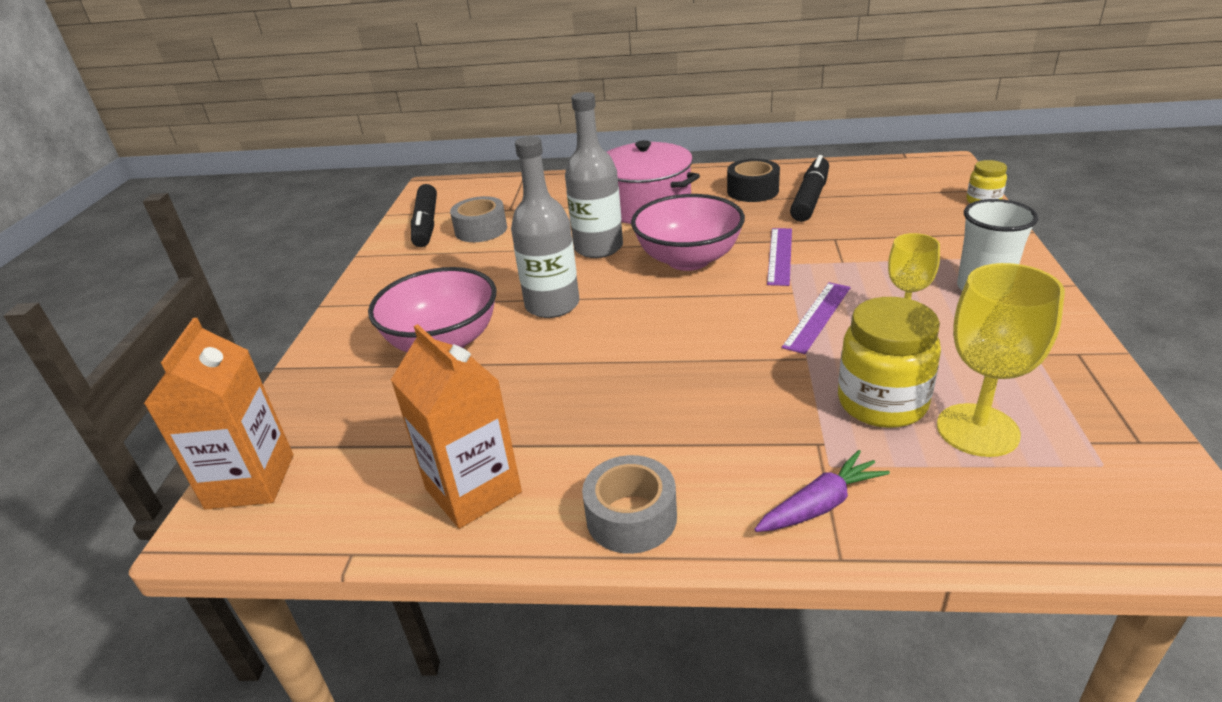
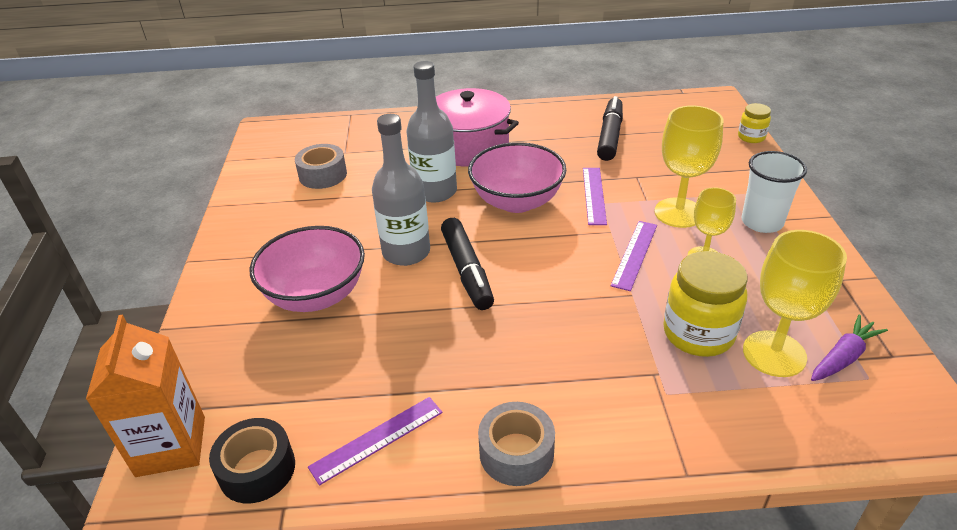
camera: 10 degrees left, 5 degrees up
orange carton [391,324,522,529] -> purple ruler [308,397,443,486]
black marker [411,184,437,247] -> black marker moved to [441,218,494,310]
black tape [727,159,780,202] -> black tape moved to [209,418,295,503]
purple carrot [754,450,890,532] -> purple carrot moved to [811,315,888,381]
none -> yellow goblet [654,105,723,228]

